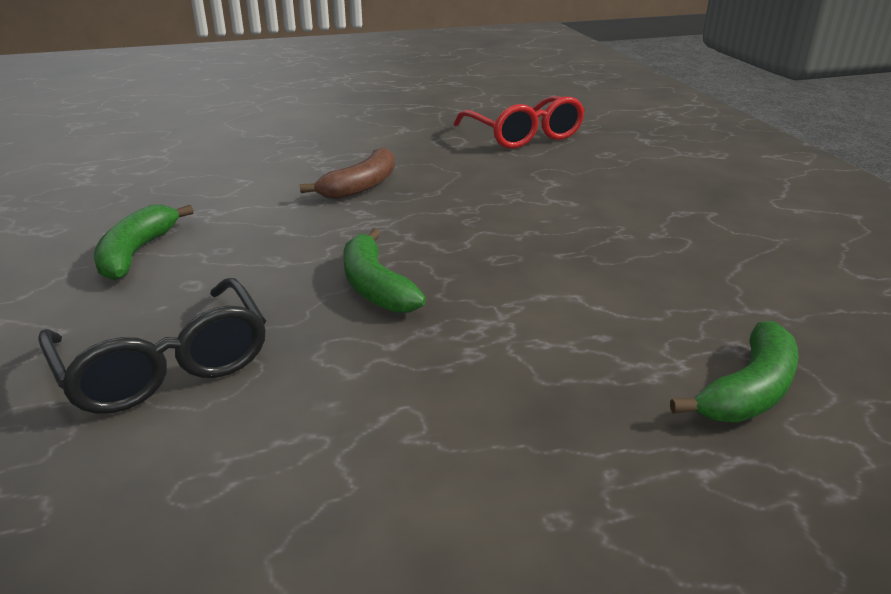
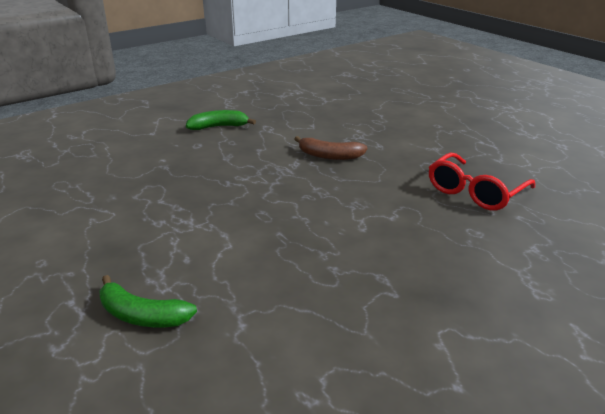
camera: 70 degrees right, 0 degrees up
black glasses [38,278,266,414] -> none
green banana [343,228,426,313] -> none

